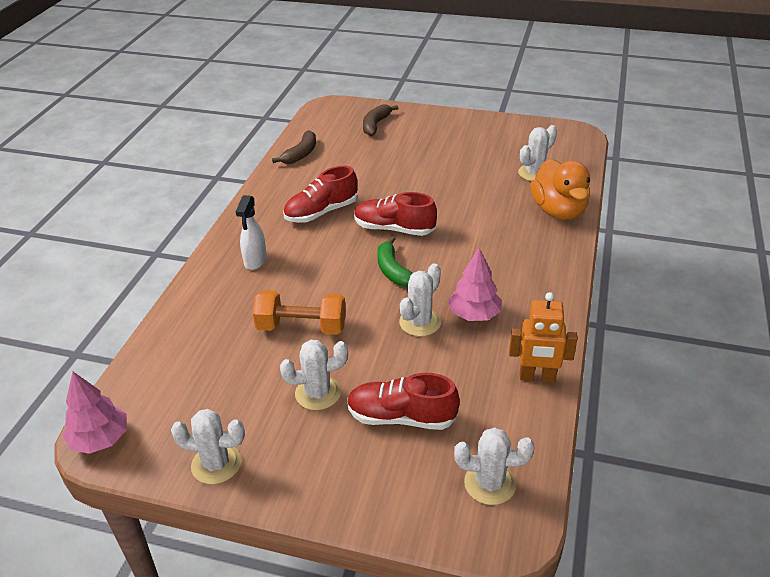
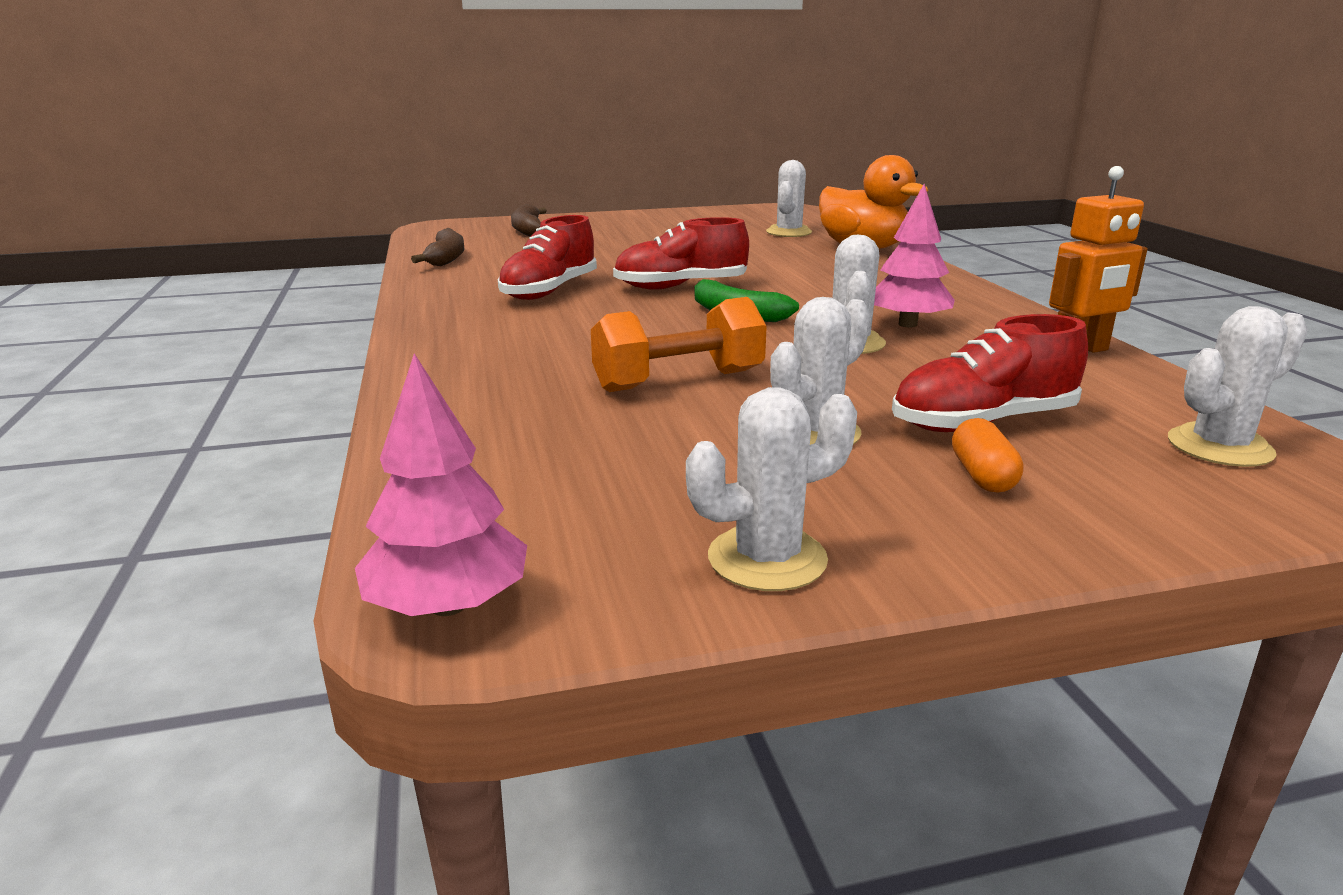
camera: 30 degrees left, 15 degrees down
white spray bottle [236,195,267,270] -> none
none -> orange capsule [952,418,1024,493]

